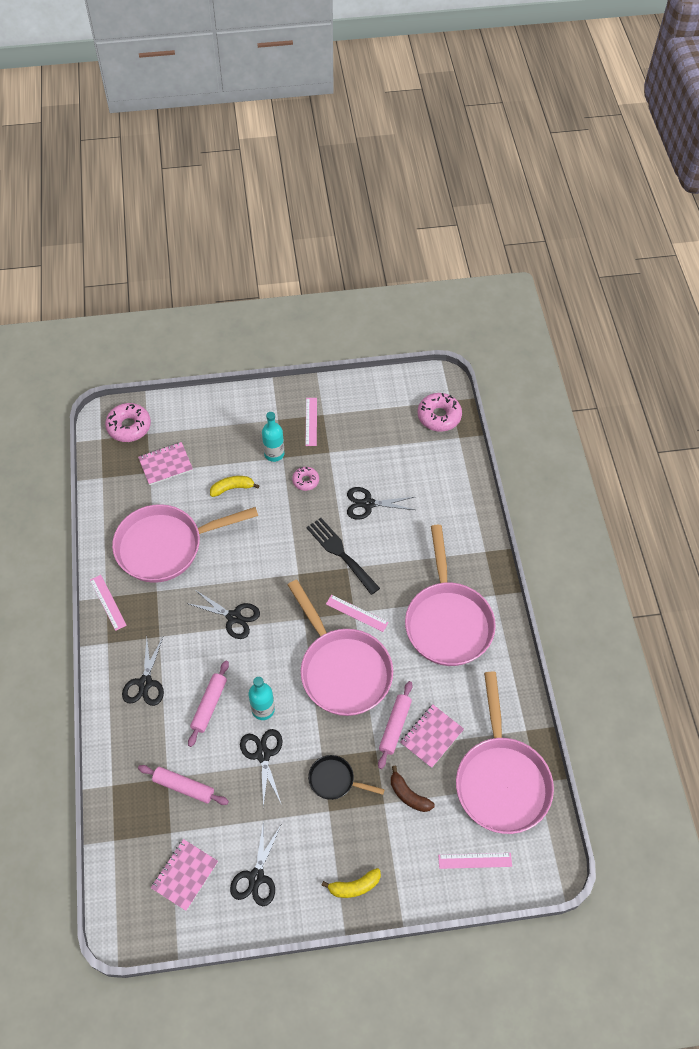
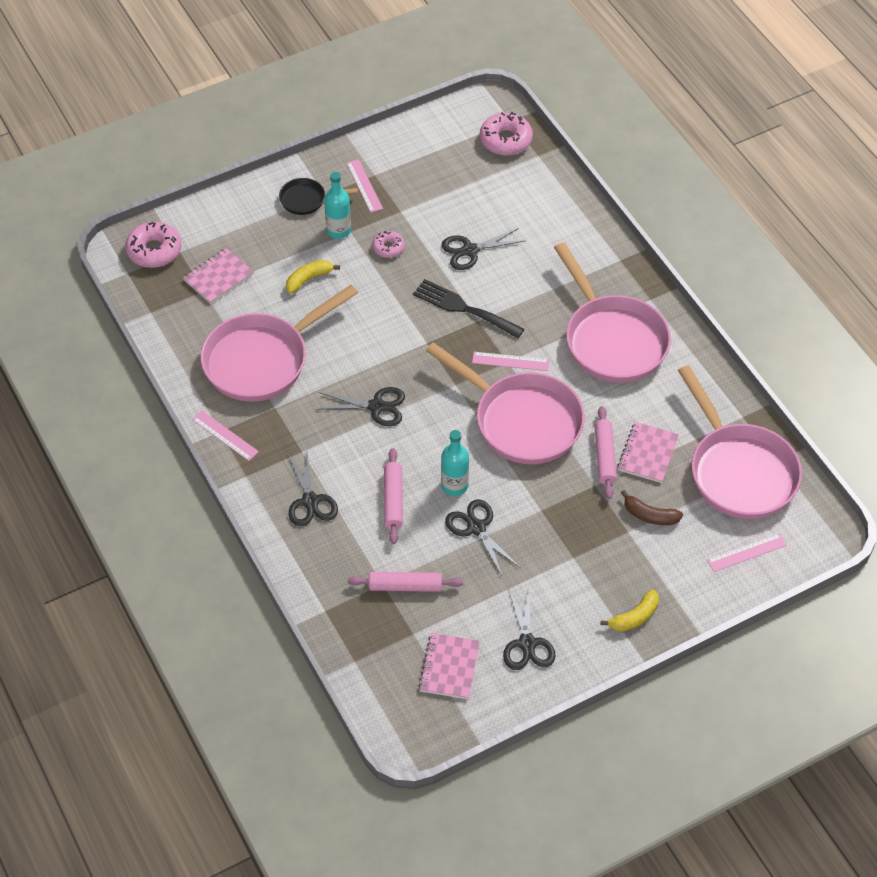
camera: 20 degrees left, 5 degrees down
black pan [308,755,385,800] -> black pan moved to [279,178,358,215]

